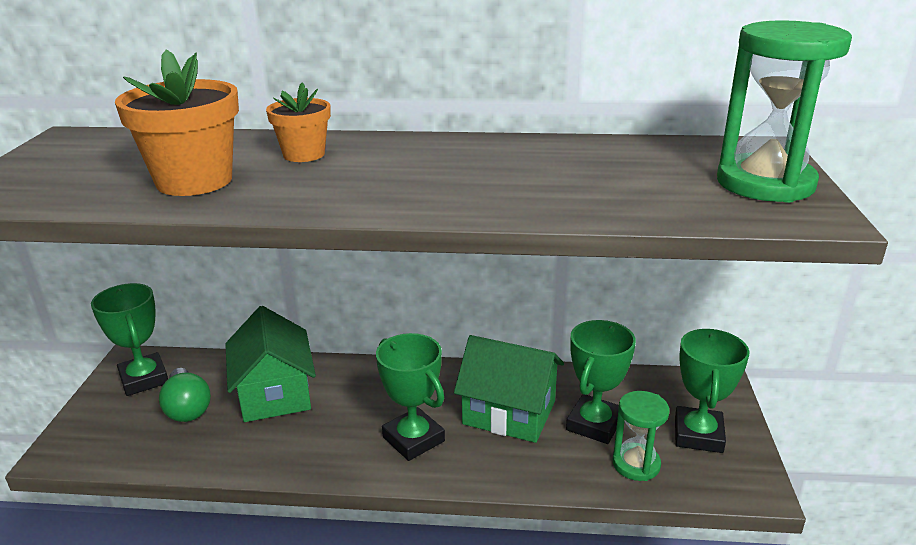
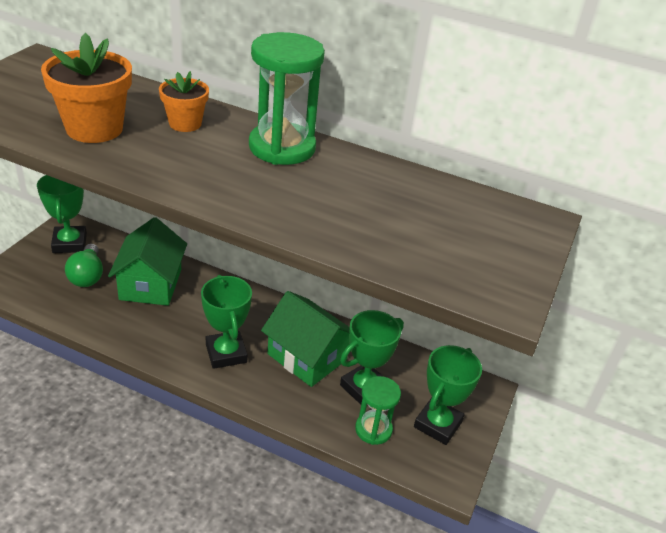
camera: 15 degrees right, 10 degrees up
green hourglass [717,20,852,203] -> green hourglass moved to [249,32,325,165]

